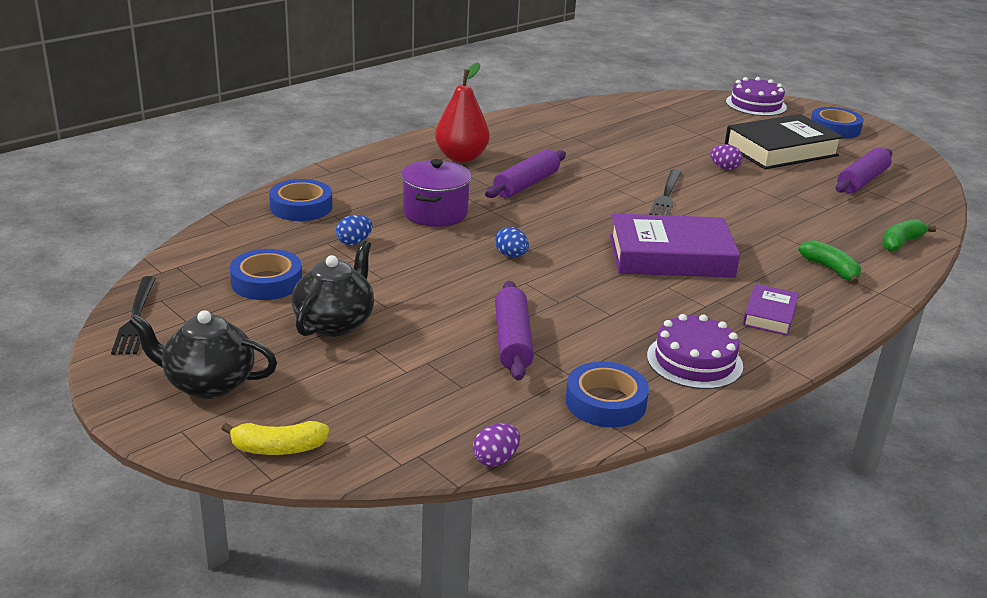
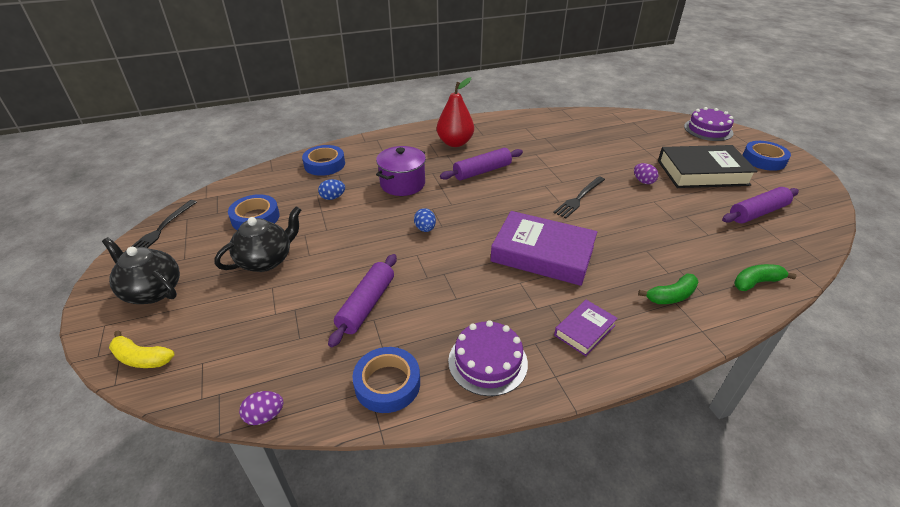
camera: 25 degrees right, 10 degrees up
green banana [798,240,861,284] -> green banana turned 75 degrees clockwise [638,274,699,304]

